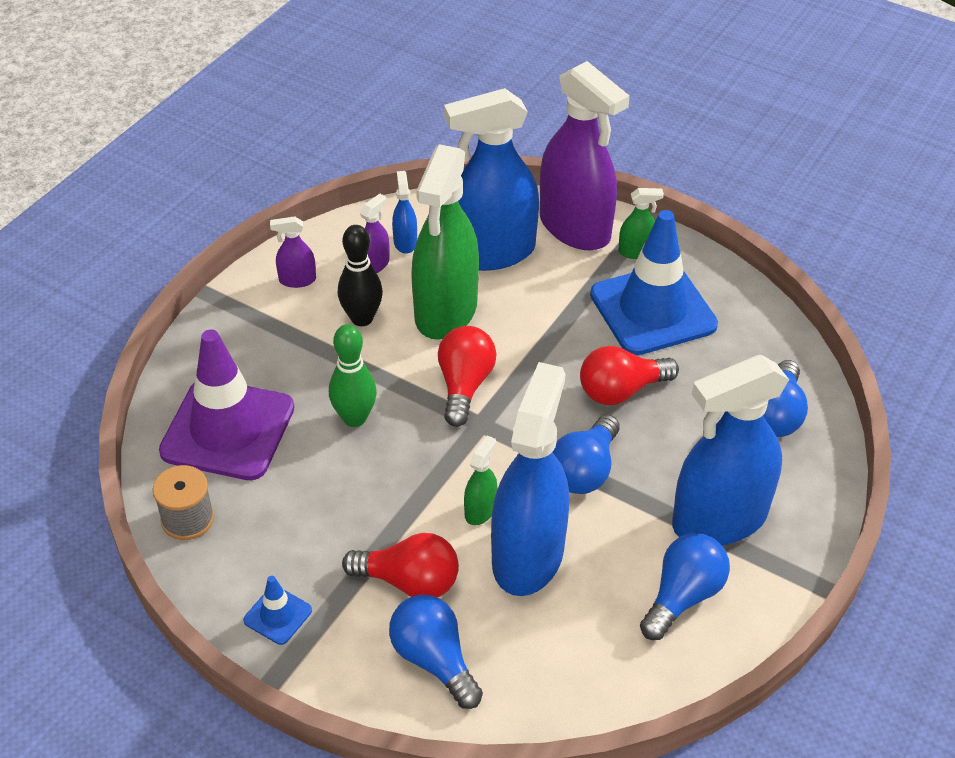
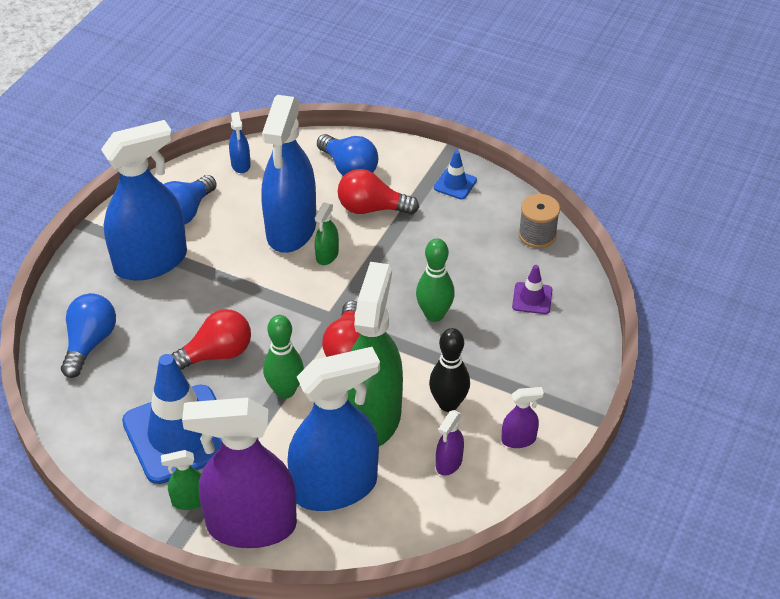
camera: 175 degrees right, 0 degrees up
purple traffic cone [159,330,294,480] -> purple traffic cone [512,265,552,314], size x0.43
blue spray bottle [392,171,417,254] -> blue spray bottle moved to [229,112,251,173]
purple spray bottle [540,61,630,250] -> purple spray bottle turned 45 degrees counterclockwise [182,397,297,548]
blue light bulb [553,415,619,494] -> none
none -> green bowling pin [263,315,304,399]

